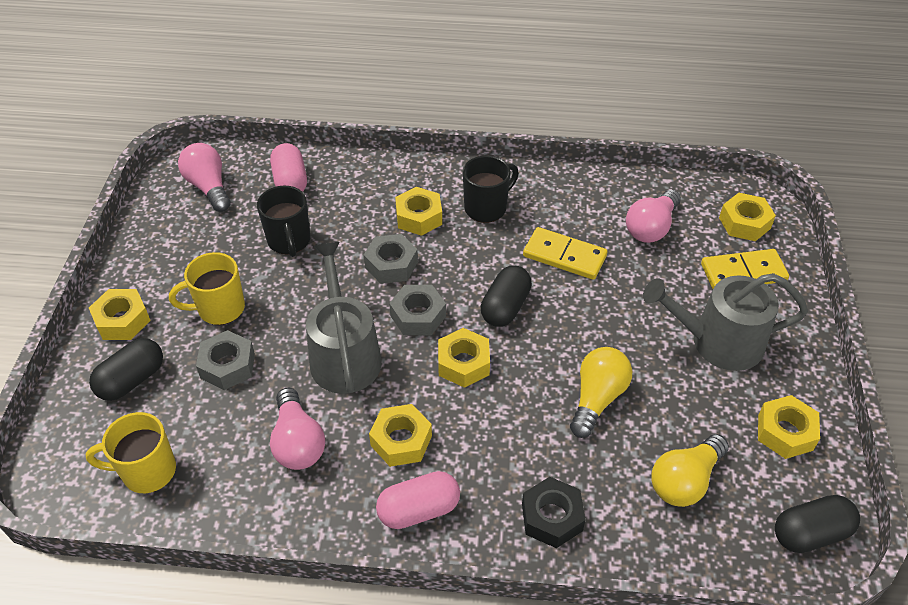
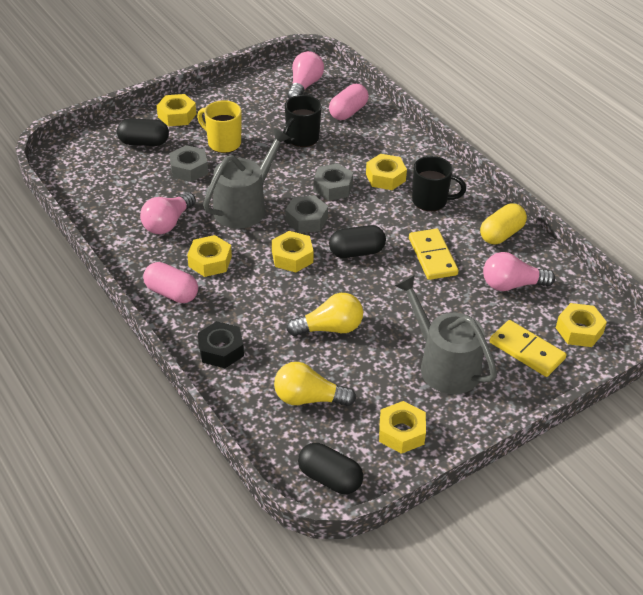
camera: 50 degrees right, 5 degrees down
yellow mug [86,412,176,493] -> none
none -> yellow capsule [480,203,527,244]

